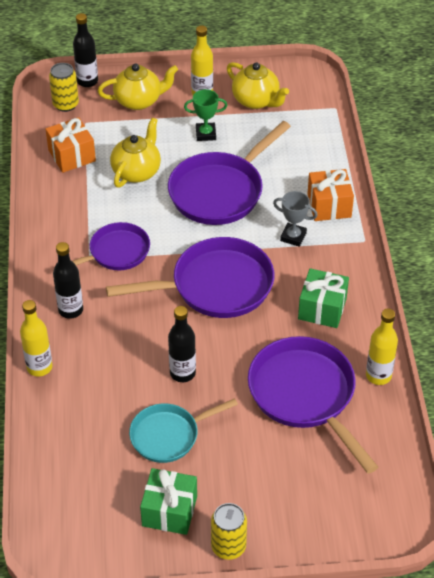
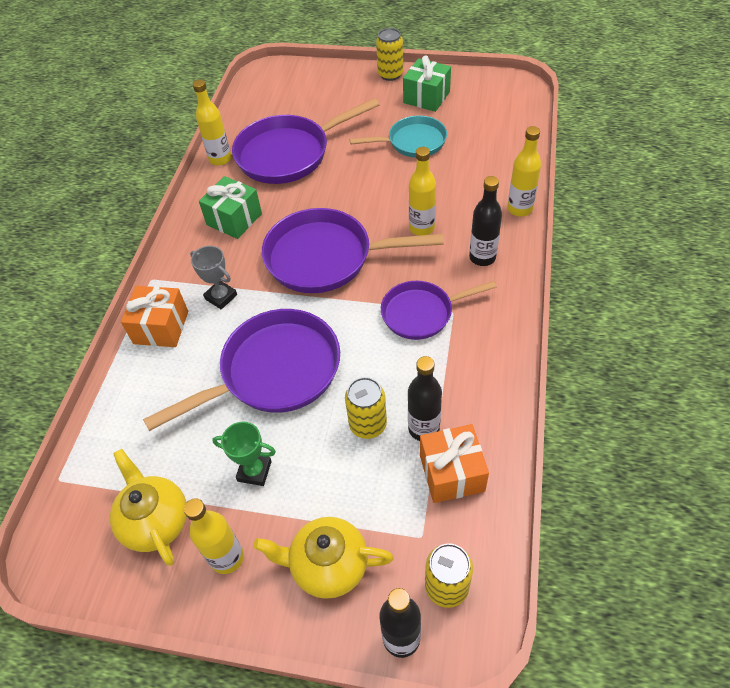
camera: 160 degrees left, 5 degrees up
yellow teapot [110,118,161,188] -> yellow can [345,377,387,439]
black bottle [168,306,196,382] -> black bottle moved to [408,356,442,441]
purple pan [248,336,378,474] -> purple pan turned 75 degrees clockwise [232,98,379,184]
none -> yellow bottle [409,147,436,236]

